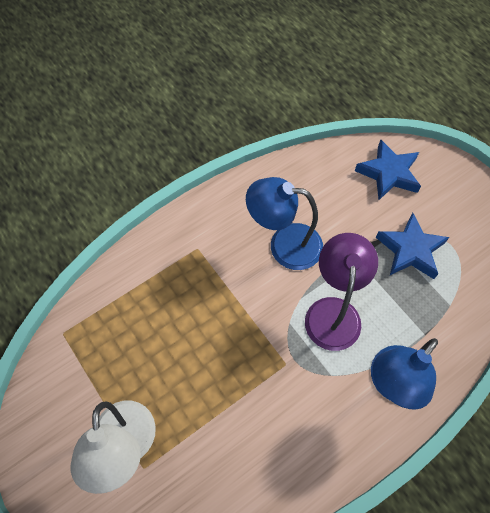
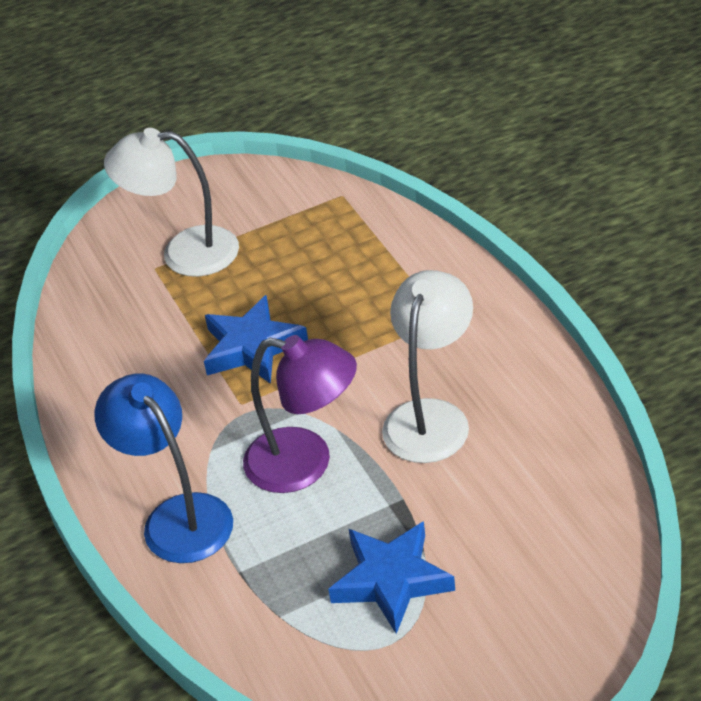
camera: 105 degrees right, 20 degrees down
blue lamp [246,177,323,270] -> white lamp [382,270,473,463]
blue star [355,140,421,200] -> blue star moved to [204,295,308,384]

